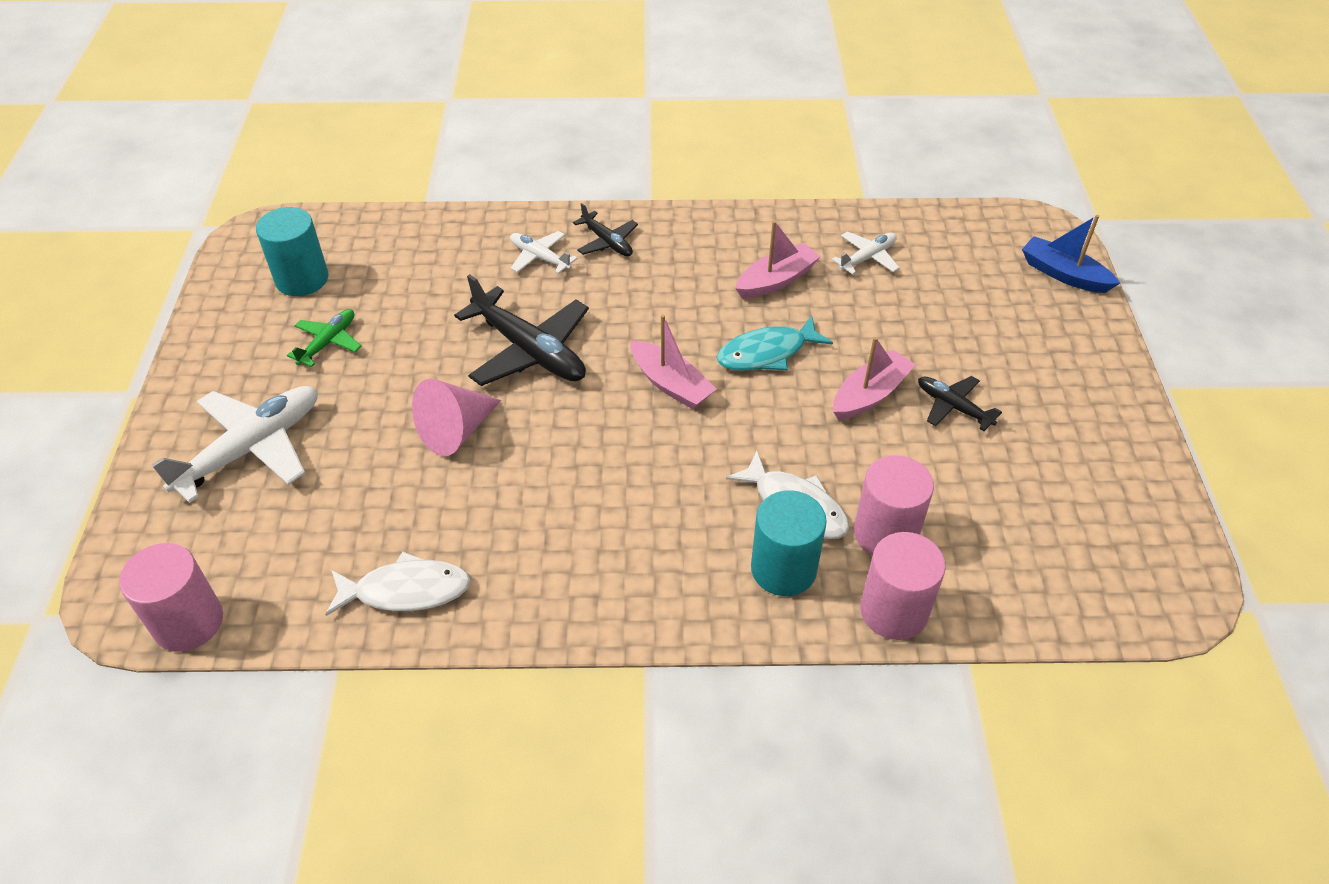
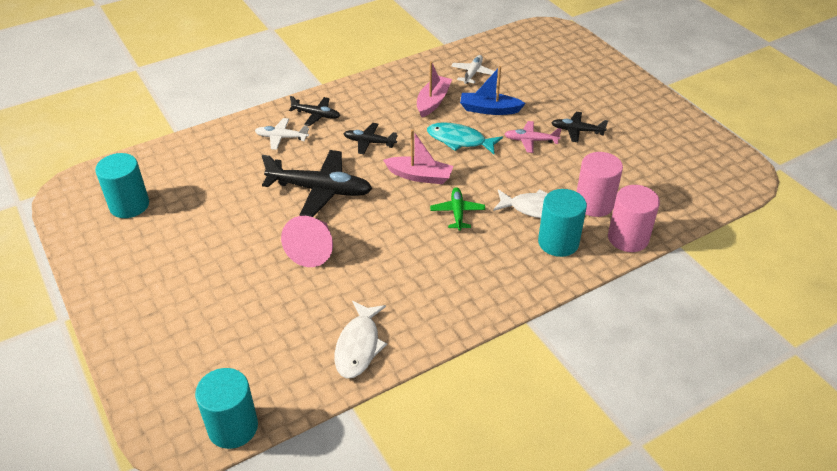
camera: 30 degrees left, 5 degrees down
pink cylinder [119,543,223,652] -> turquoise cylinder [195,368,258,449]
white plane [151,386,318,503] -> none
green plane [287,309,361,367] -> green plane moved to [430,187,485,231]
white fish [325,552,471,616] -> white fish turned 135 degrees clockwise [335,301,387,378]
turquoise fish [717,316,833,371] -> turquoise fish turned 75 degrees clockwise [427,122,503,154]
pink boat [833,337,916,420] -> pink plane [504,121,562,153]
blue boat [1022,215,1120,293] -> blue boat moved to [460,66,526,115]
none -> black plane [343,123,398,154]

